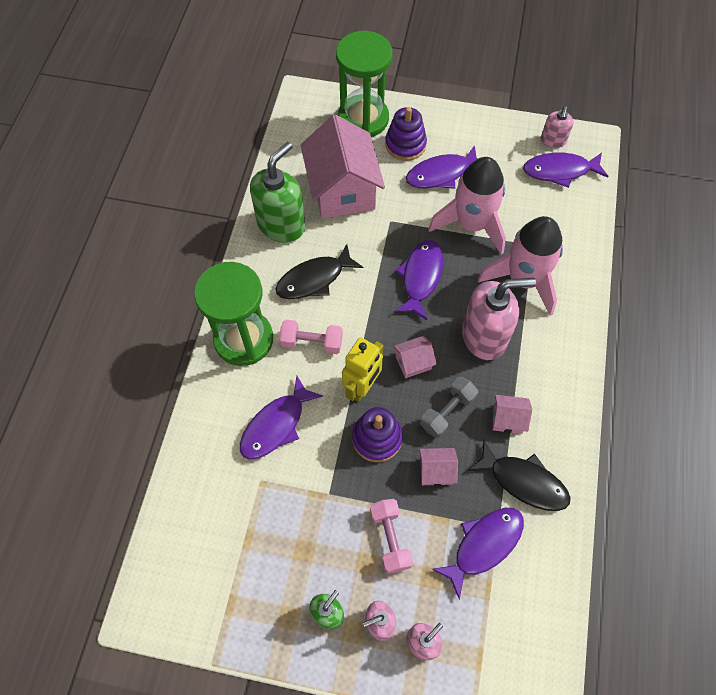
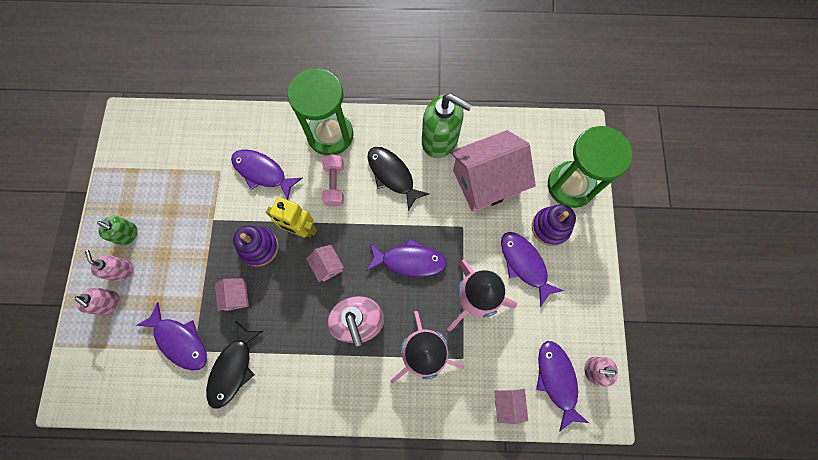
camera: 80 degrees right, 10 degrees up
pink dumbbell [370,499,413,574] -> none
grey dumbbell [420,377,478,438] -> none
pink house [492,395,532,434] -> pink house moved to [494,389,528,424]

